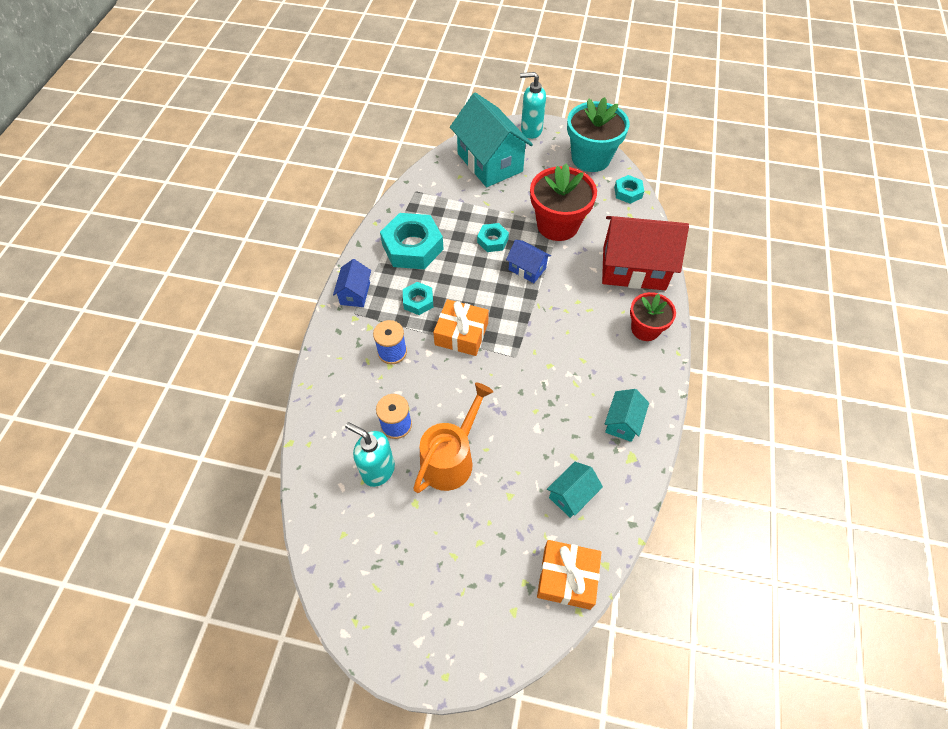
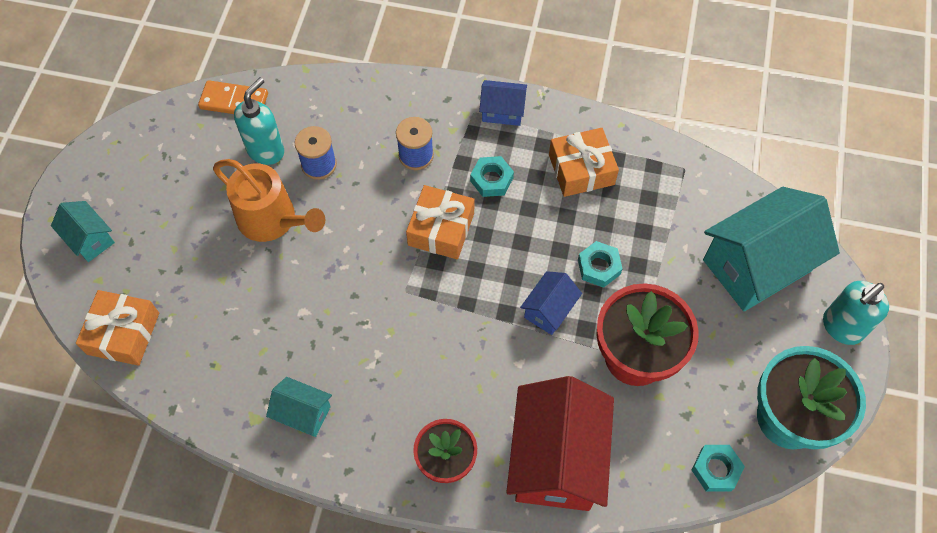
camera: 90 degrees right, 5 degrees up
turquoise nut [380,213,444,269] -> orange gift [549,128,619,197]
turquoise soap dispenser [520,72,546,139] -> turquoise soap dispenser turned 135 degrees counterclockwise [823,281,889,345]
turquoise house [547,462,603,518] -> turquoise house moved to [51,201,115,262]
none -> orange domino [198,80,268,114]

